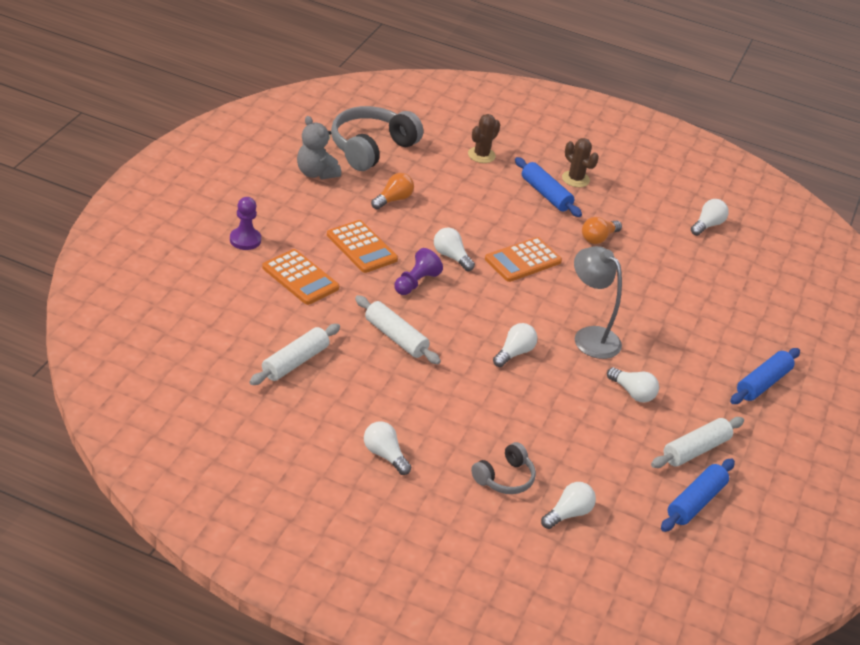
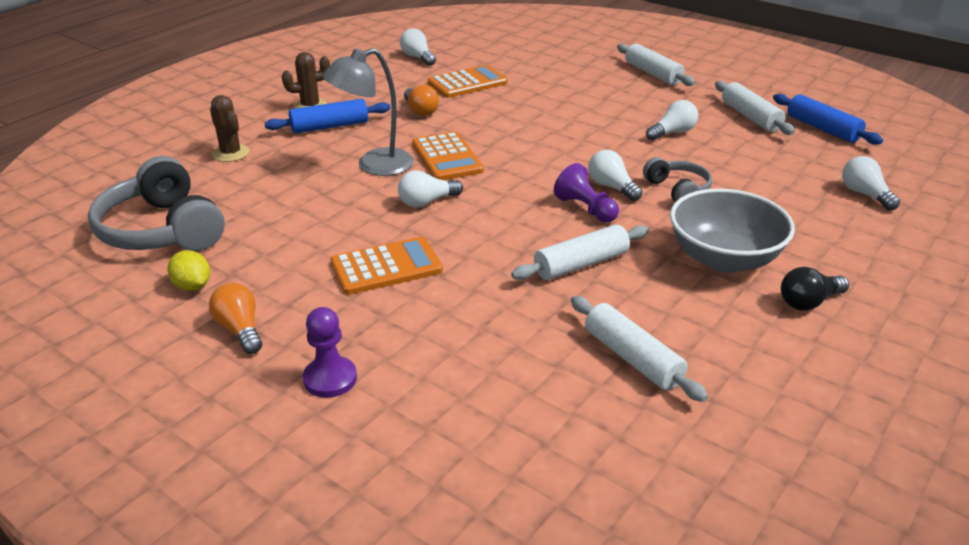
camera: 70 degrees left, 5 degrees down
orange calculator [262,249,340,305] -> orange calculator moved to [428,65,508,98]
grey teddy bear [297,116,341,180] -> yellow lemon [167,250,210,291]
white light bulb [364,421,411,475] -> black light bulb [781,267,849,311]
orange light bulb [371,173,414,209] -> orange light bulb moved to [209,283,262,354]
purple pawn [394,248,443,295] -> purple pawn moved to [554,163,619,222]
grey headphones [471,442,536,494] -> grey headphones moved to [643,157,712,202]
grey lamp [574,246,622,359] -> grey lamp moved to [323,48,413,176]
blue rolling pin [730,348,800,404] -> white rolling pin [617,44,695,86]
none -> grey bowl [670,188,795,273]

